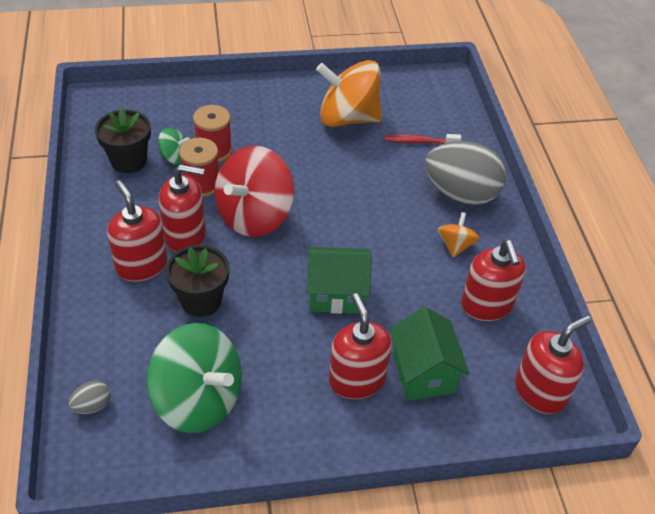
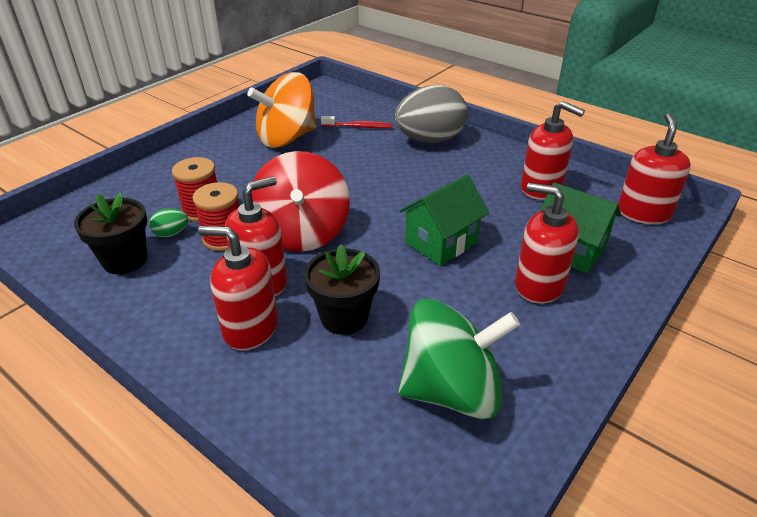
camera: 40 degrees left, 10 degrees down
grey egg [68,381,110,414] -> none
green spinning top [158,128,190,165] -> green egg [149,208,188,237]
red toothbrush [385,134,461,144] -> red toothbrush turned 135 degrees counterclockwise [321,116,392,128]
orange spinning top [438,212,480,257] -> none

